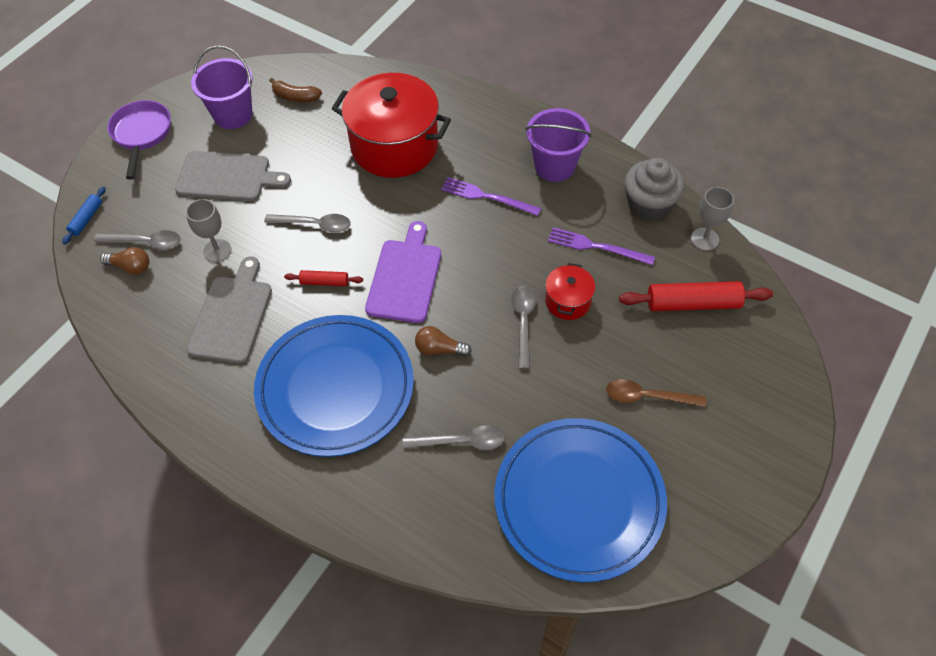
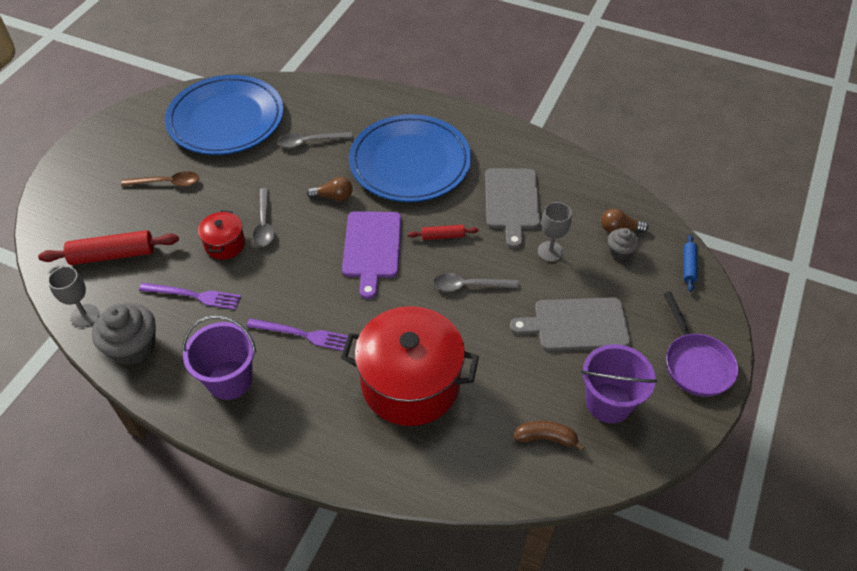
camera: 170 degrees right, 5 degrees down
grey spoon [94,230,181,249] -> grey cupcake [608,228,639,260]

